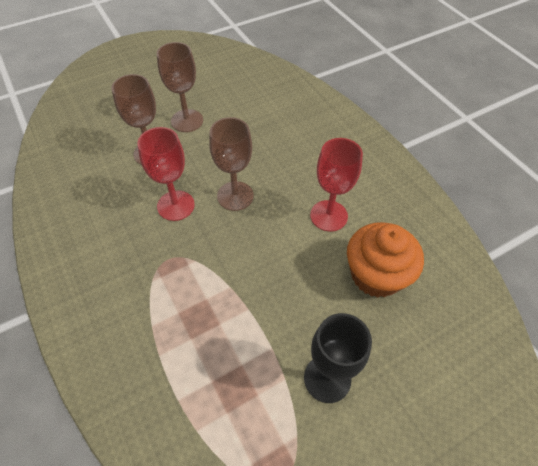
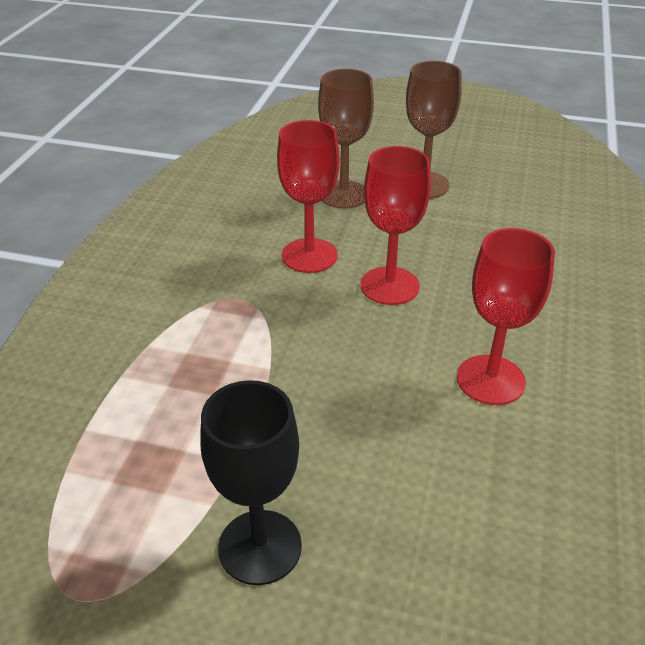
camera: 45 degrees right, 15 degrees down
brown goblet [209,117,254,211] -> red goblet [361,146,431,305]
orange cupcake [347,222,424,298] -> none

